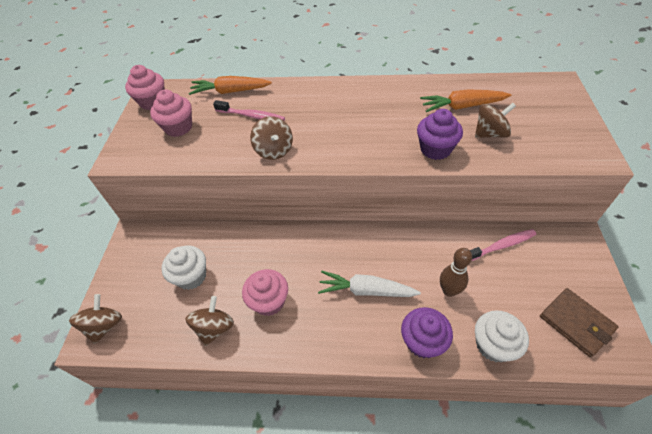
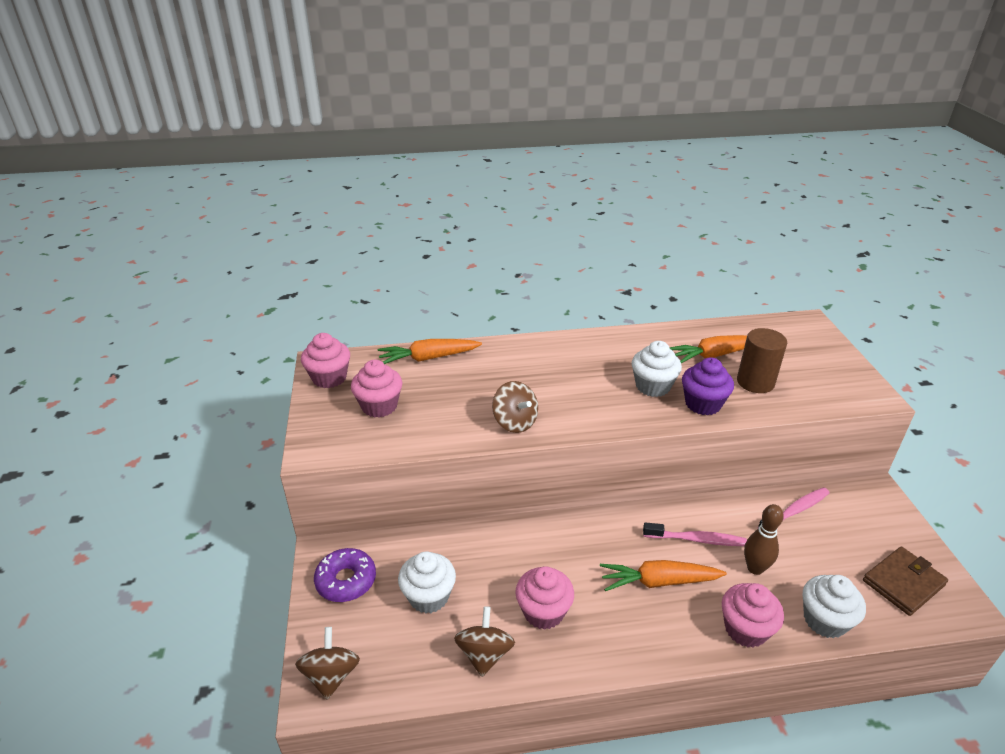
camera: 15 degrees left, 15 degrees down
pink toothbrush [213,100,285,121] -> pink toothbrush moved to [643,522,747,546]
white carrot [318,271,421,297] -> orange carrot [600,560,727,591]
purple cupcake [401,307,453,358] -> pink cupcake [722,583,784,647]
brown spinning top [475,103,516,138] -> brown cylinder [737,328,787,393]
brown wallet [540,288,619,357] -> brown wallet turned 75 degrees counterclockwise [863,546,948,616]
none -> purple donut [314,548,376,602]
none -> white cupcake [631,341,682,397]

